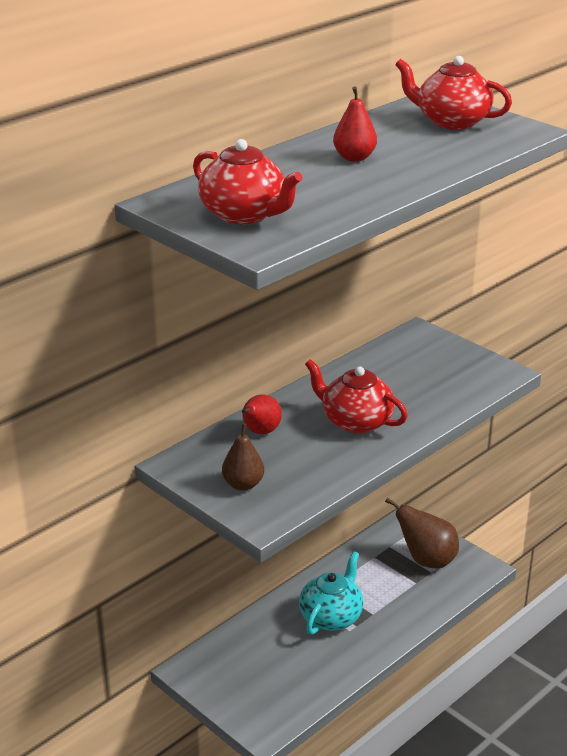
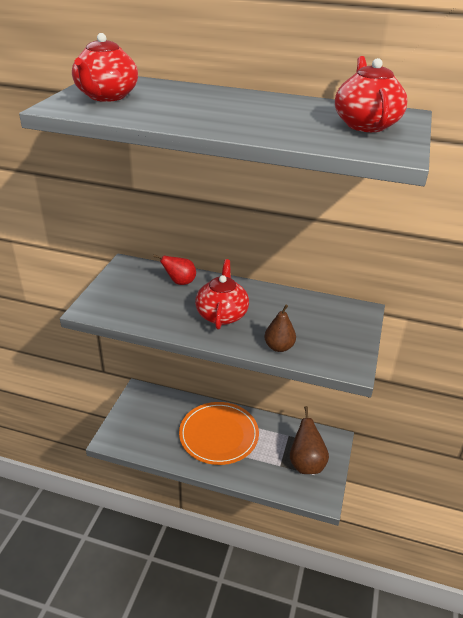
camera: 60 degrees right, 5 degrees up
brown pear [222,423,264,491] -> brown pear moved to [264,304,296,352]
turquoise teapot [299,551,363,635] -> orange plate [179,402,259,465]
red pear [333,86,377,162] -> none

